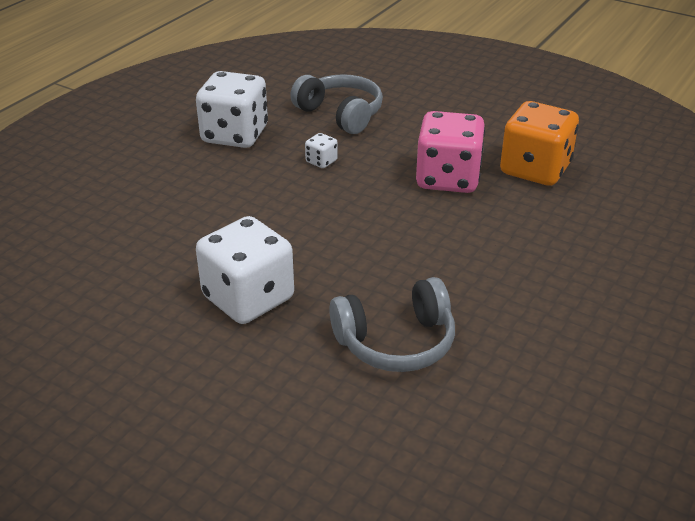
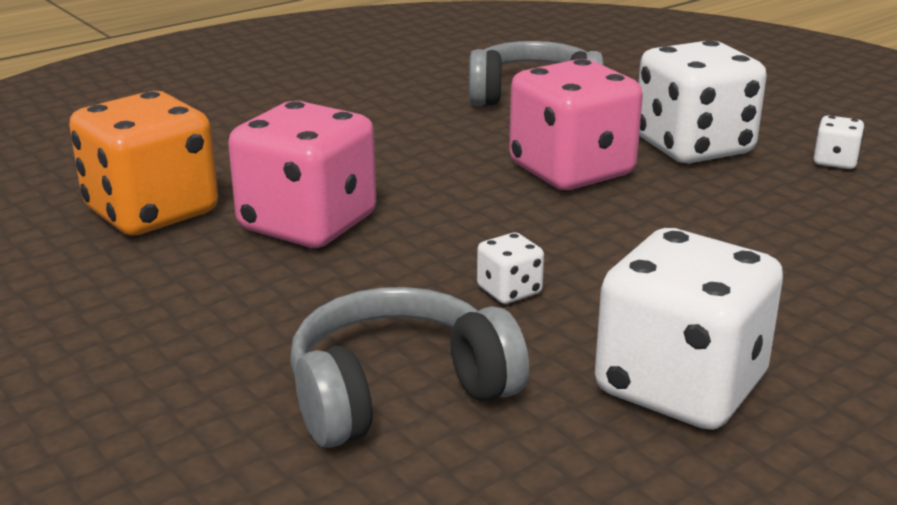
camera: 160 degrees left, 10 degrees down
grey headphones [290,74,383,134] -> grey headphones turned 90 degrees clockwise [290,287,529,448]
none -> pink dice [509,59,643,190]
none -> white dice [814,115,864,169]

